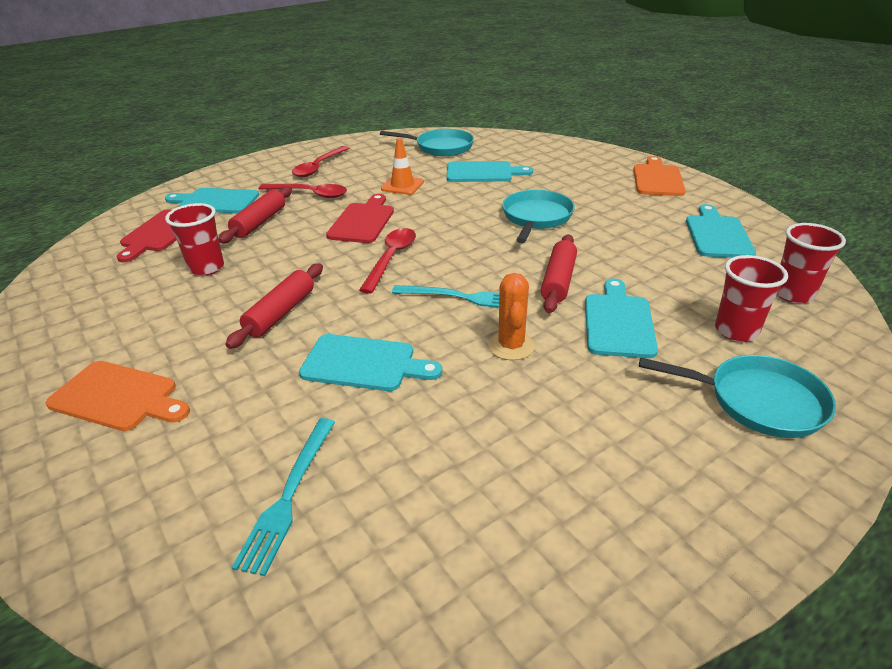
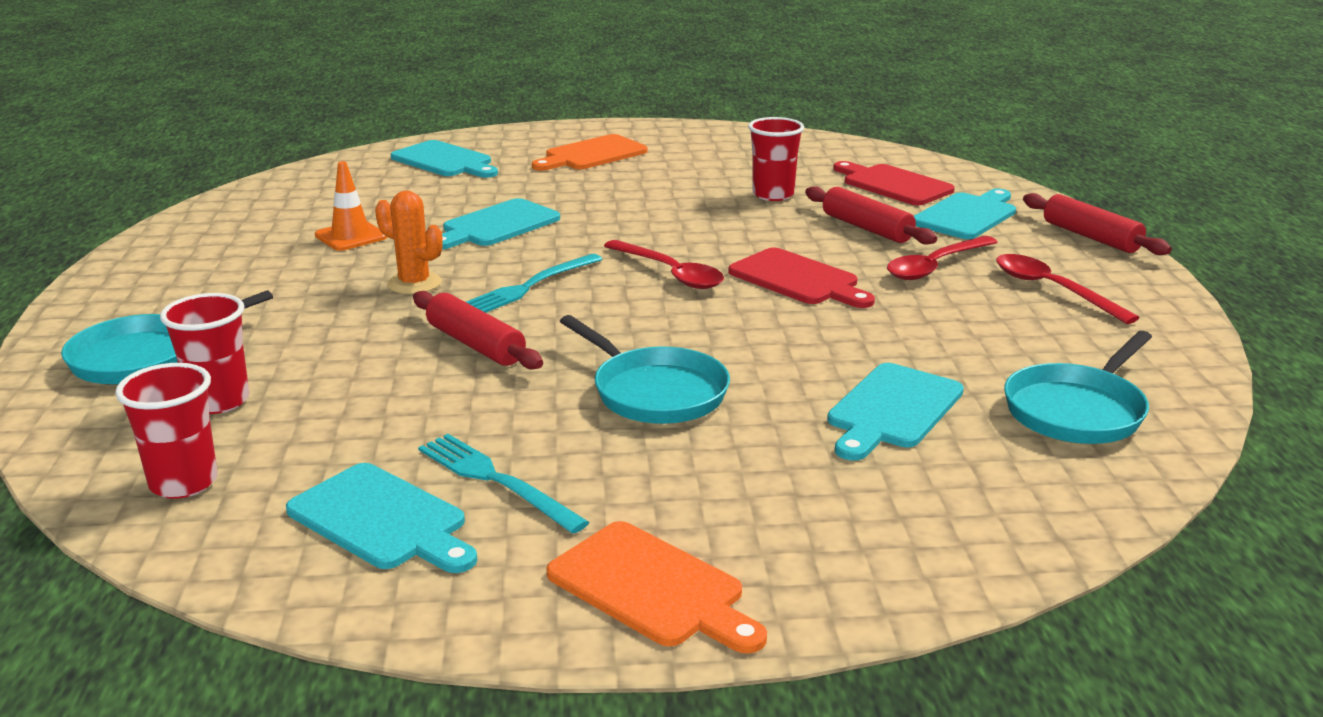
camera: 120 degrees right, 10 degrees down
red rolling pin [225,263,323,349] -> red rolling pin moved to [1023,193,1172,255]
turquoise fork [232,418,335,576] -> turquoise fork moved to [418,434,589,534]
orange traffic cone [381,138,424,195] -> orange traffic cone moved to [315,161,387,251]
turquoise cutting board [585,278,658,358] -> turquoise cutting board moved to [391,140,498,178]

